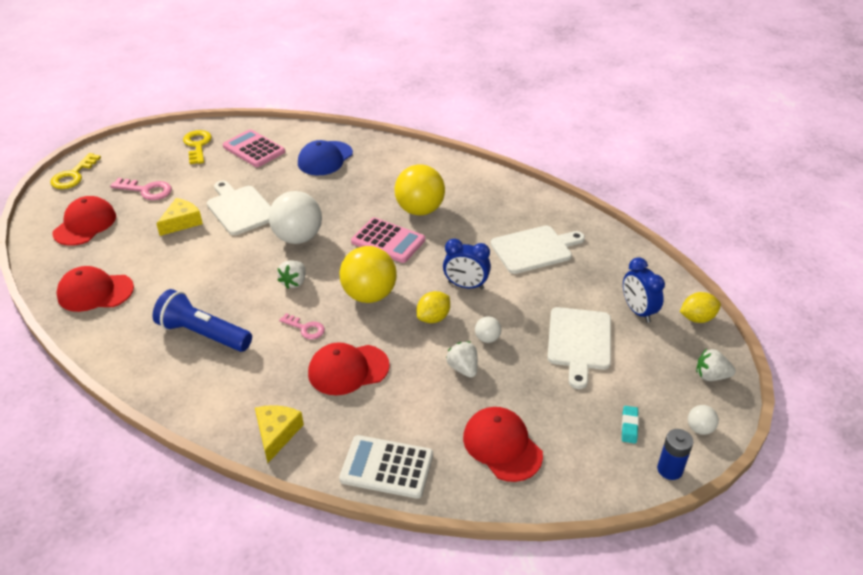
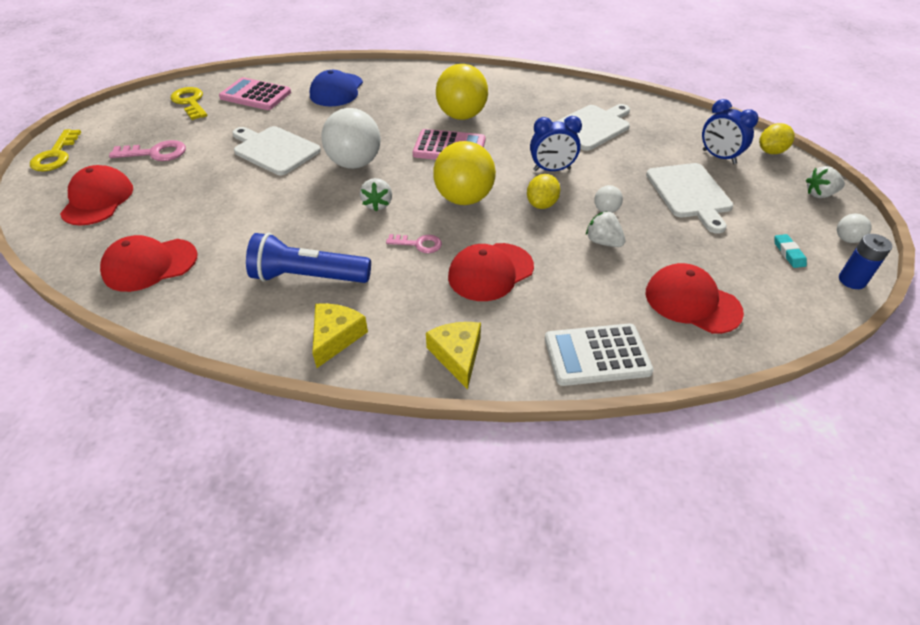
camera: 20 degrees left, 5 degrees up
yellow cheese [156,198,203,236] -> yellow cheese moved to [312,303,368,368]

